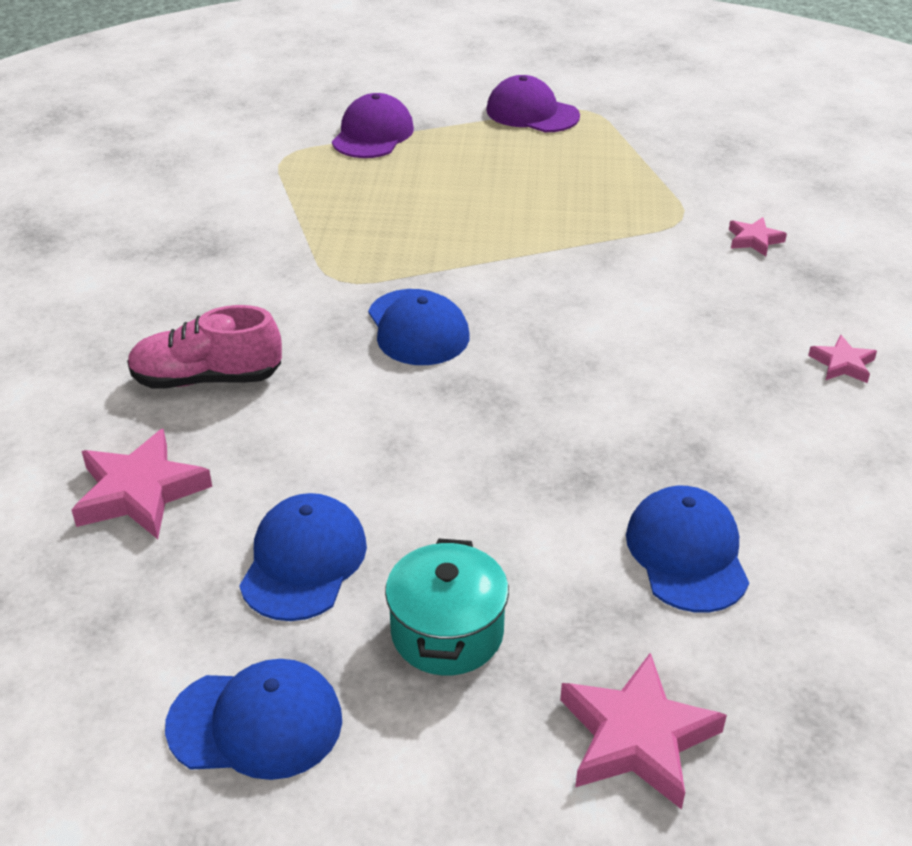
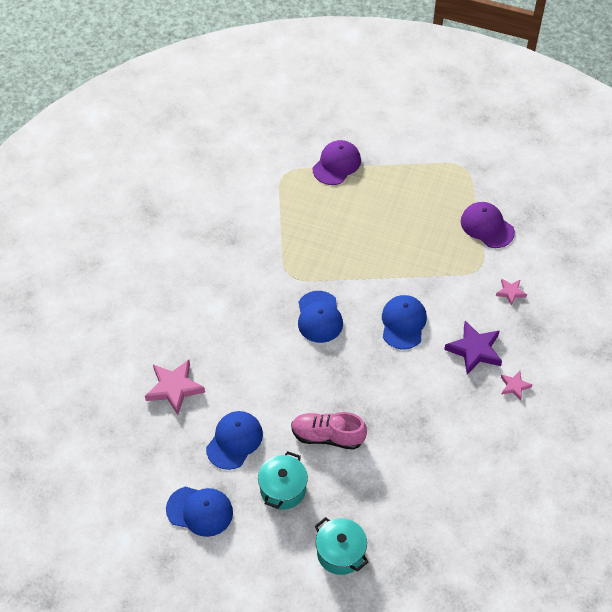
camera: 15 degrees right, 15 degrees up
pink shoe [127,305,282,389] -> pink shoe moved to [291,412,367,450]
purple cap [486,75,580,132] -> purple cap moved to [461,202,515,248]
pink star [560,653,727,810] -> turquoise pot [315,517,368,575]
blue cap [626,486,749,613] -> blue cap moved to [382,295,427,349]
none -> purple star [444,321,502,375]

